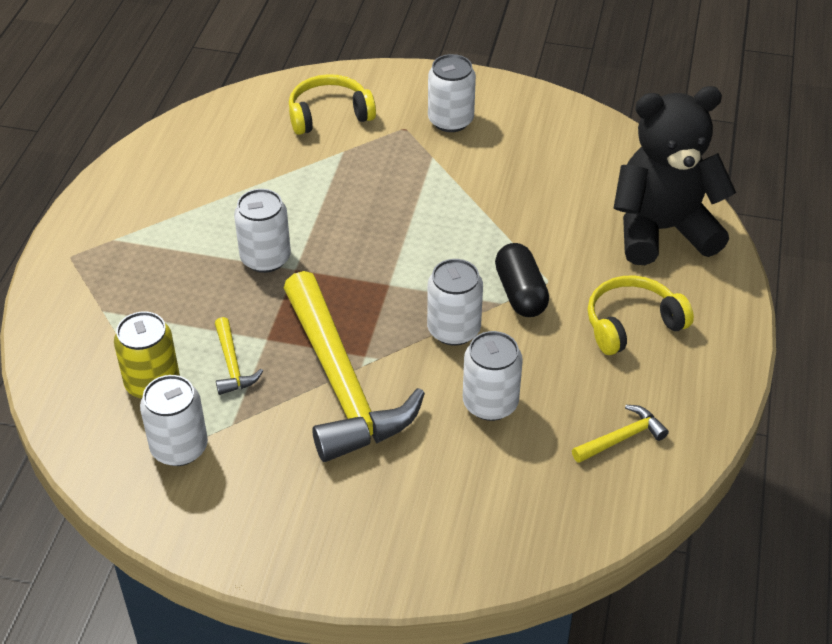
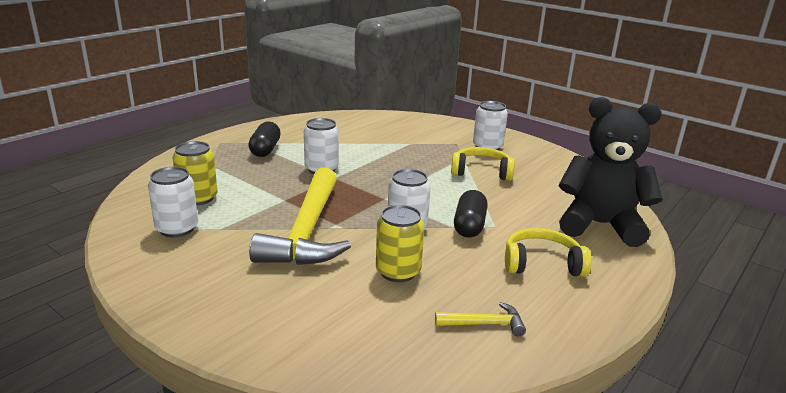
camera: 25 degrees right, 20 degrees down
yellow hammer [215,317,263,395] -> none
yellow headphones [289,74,376,135] -> yellow headphones moved to [451,147,515,181]
white can [463,331,523,421] -> yellow can [376,205,424,282]
none -> black capsule [248,121,281,157]

